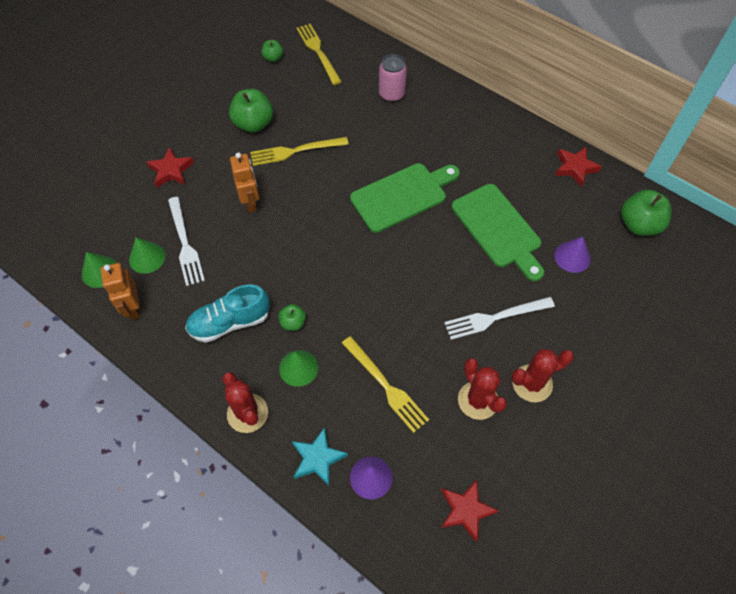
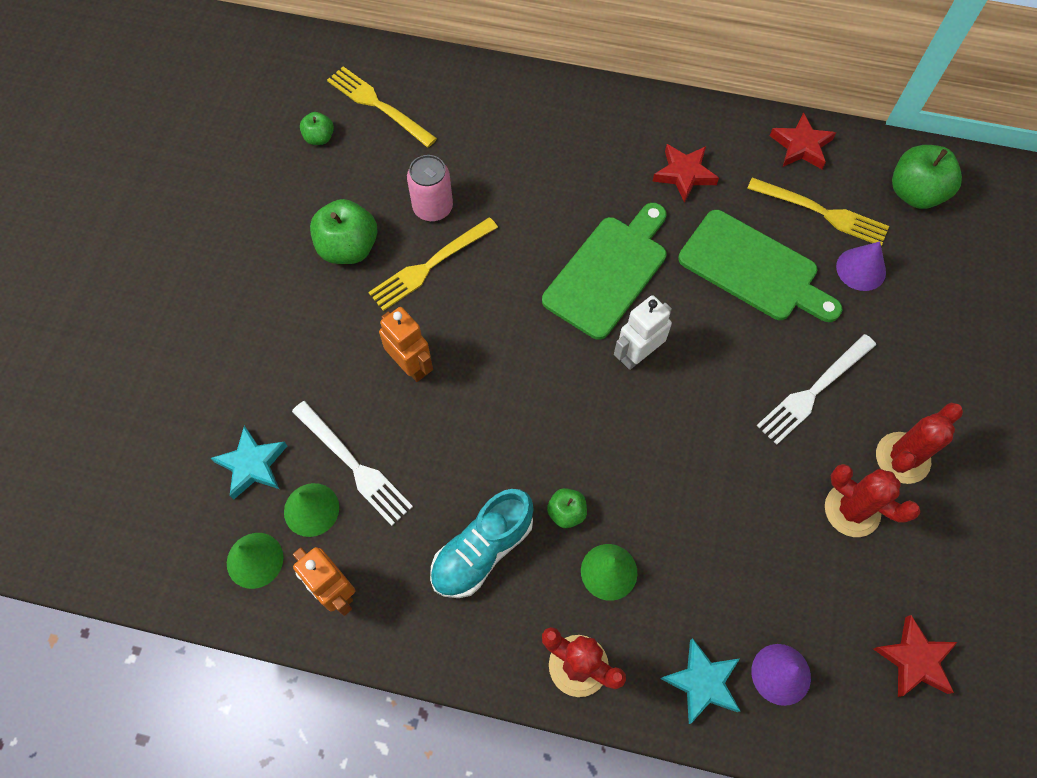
camera: 25 degrees left, 5 degrees up
red star [147,147,194,187] -> red star moved to [653,144,719,203]
yellow fork [342,336,429,433] -> yellow fork moved to [747,177,889,246]
pink can [379,54,407,102] -> pink can moved to [407,155,453,221]
none -> turquoise star [211,426,287,500]
none -> white robot [614,295,672,370]

